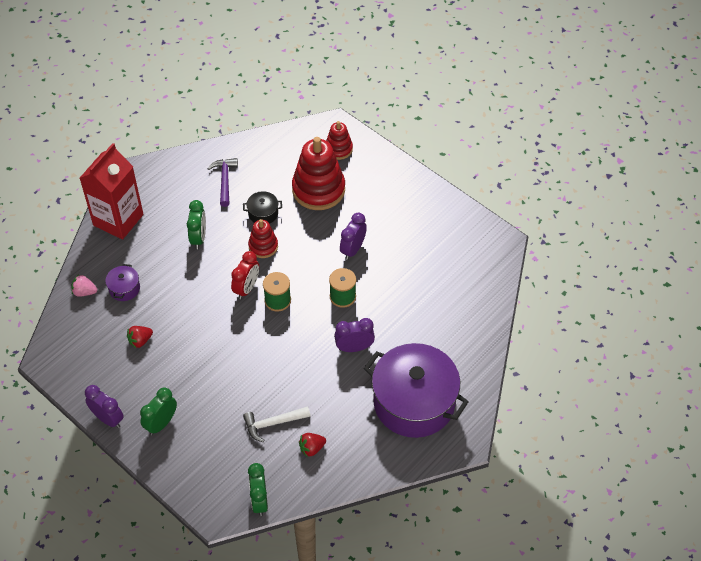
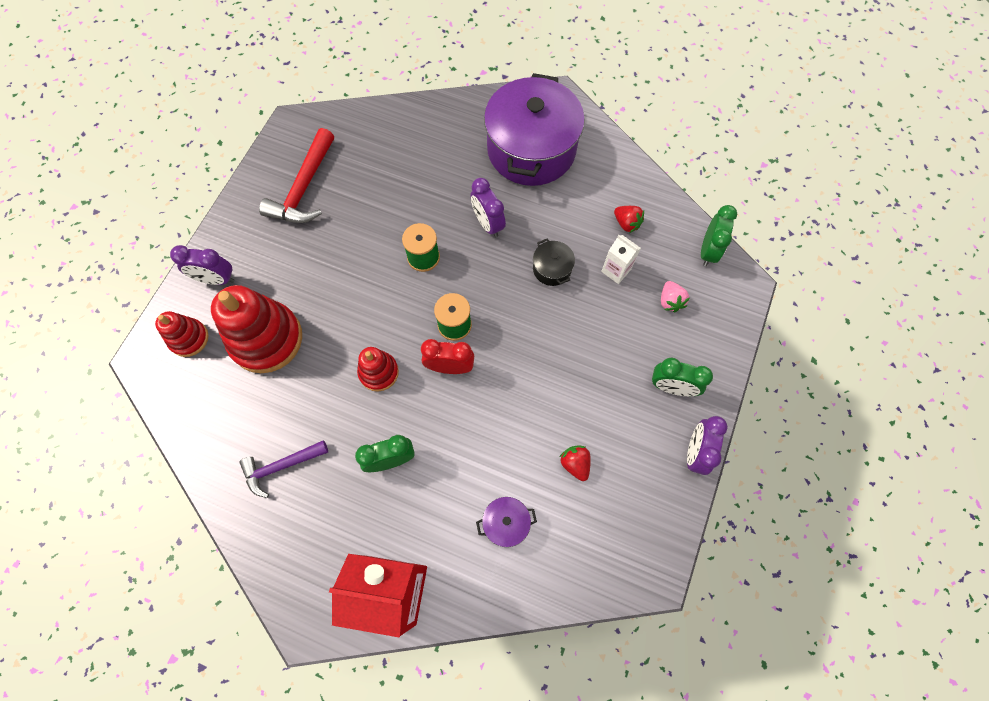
camera: 110 degrees left, 15 degrees up
pink strawberry [71,274,97,297] -> pink strawberry moved to [661,281,690,312]
red strawberry [127,326,153,348] -> red strawberry turned 150 degrees counterclockwise [560,445,591,481]
black pot [243,191,282,224] -> black pot moved to [533,239,575,286]
white hammer [243,406,310,442] -> white carton [601,235,641,284]
green clock [248,463,268,516] -> green clock turned 45 degrees counterclockwise [701,205,737,266]
purple clock [340,213,367,260] -> purple clock moved to [170,245,234,285]
none -> red hammer [259,128,334,223]

